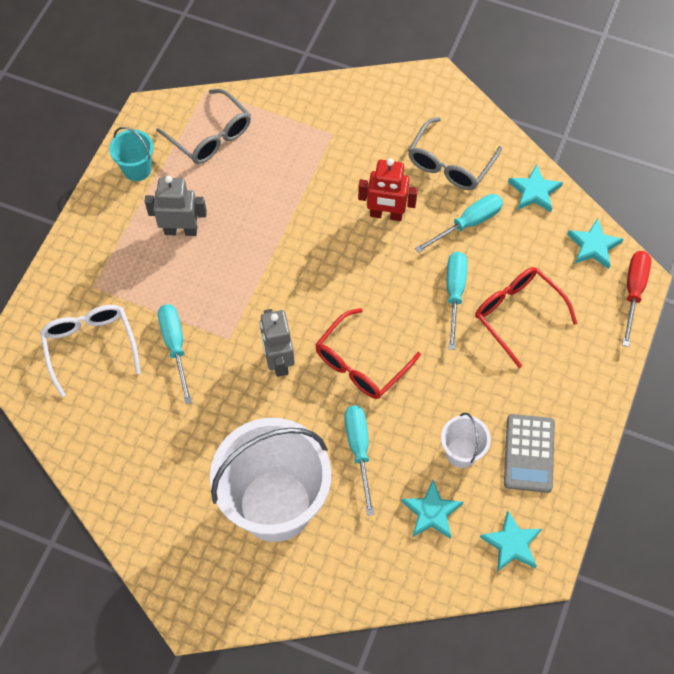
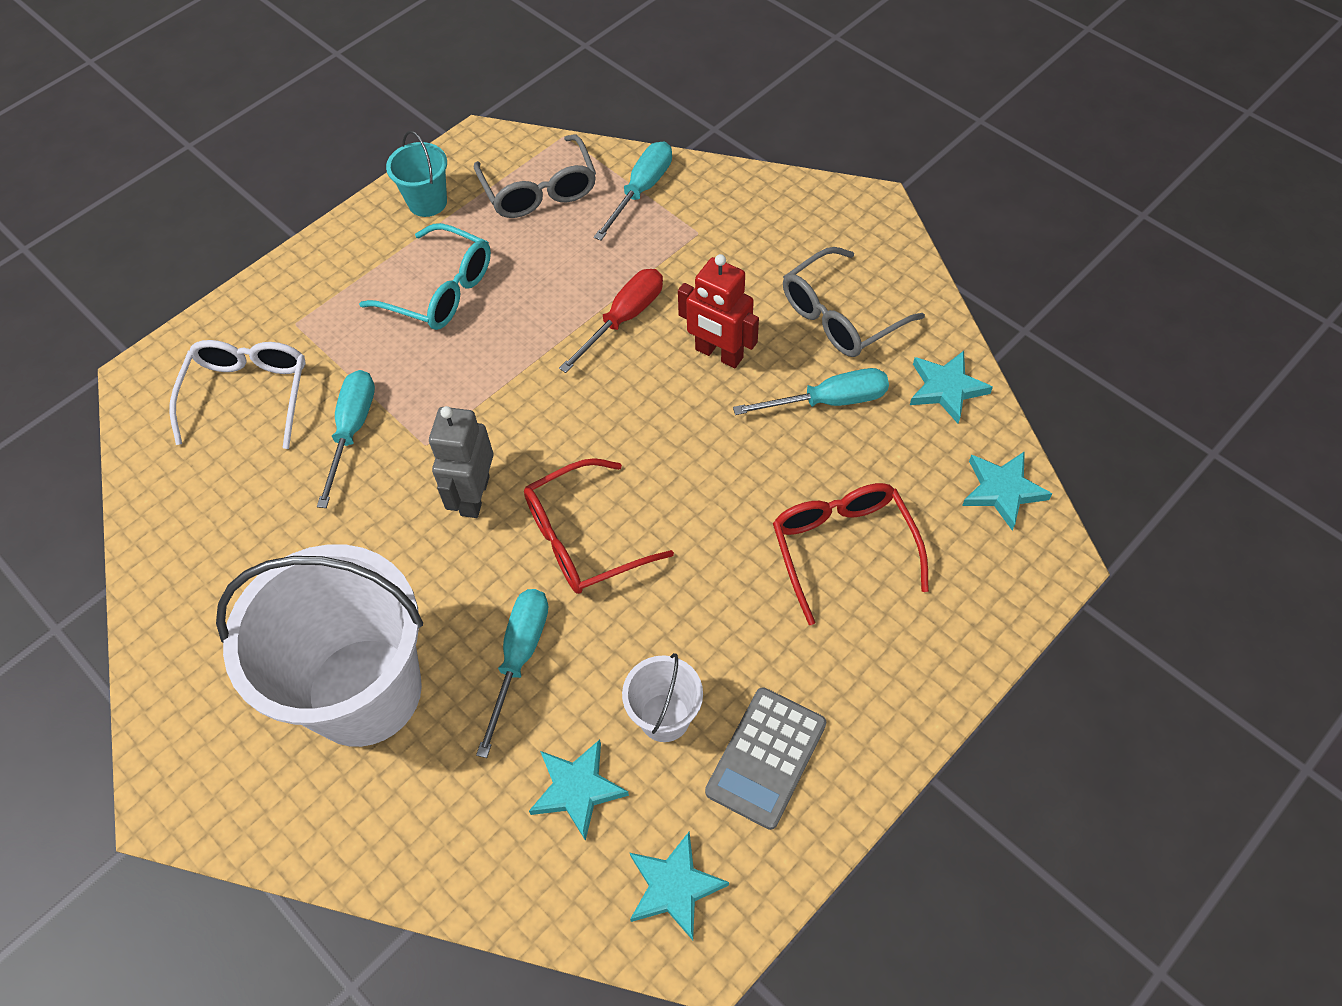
camera: 25 degrees right, 5 degrees down
grey robot [145,176,207,236] -> turquoise glasses [359,223,491,330]
turquoise screwdriver [447,252,468,350] -> turquoise screwdriver moved to [594,141,672,241]
red screwdriver [622,251,651,347] -> red screwdriver moved to [559,269,663,373]

